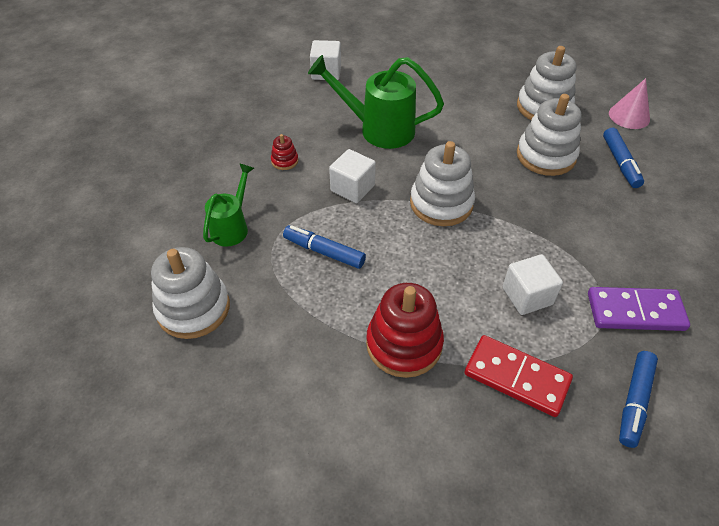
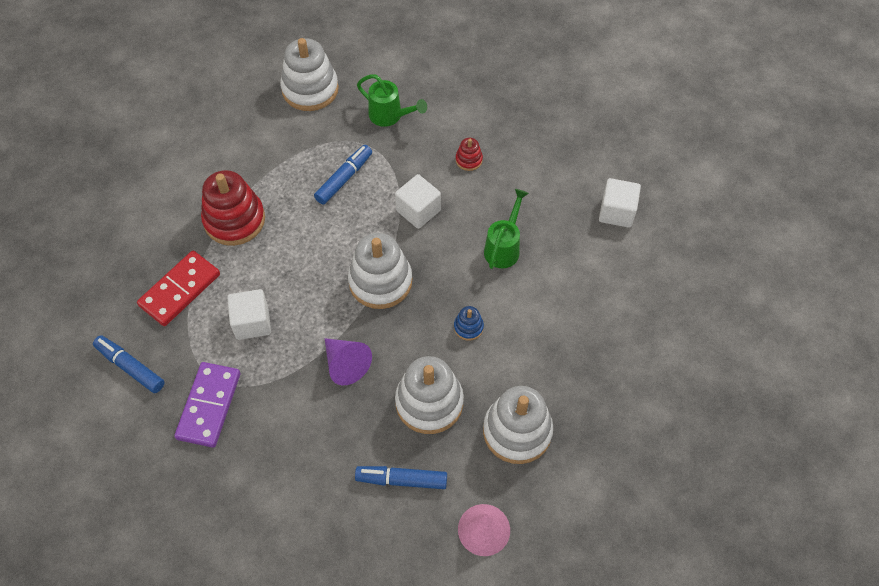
camera: 100 degrees right, 10 degrees up
green watering can [308,55,444,149] -> green watering can [484,189,529,269], size x0.61
none -> purple cone [325,338,372,385]
none -> blue stacking toy [454,306,484,341]

